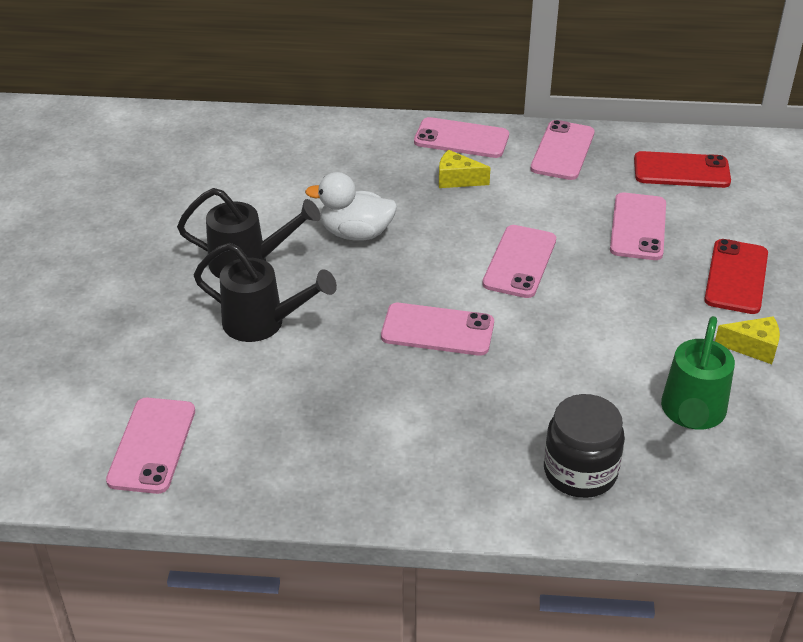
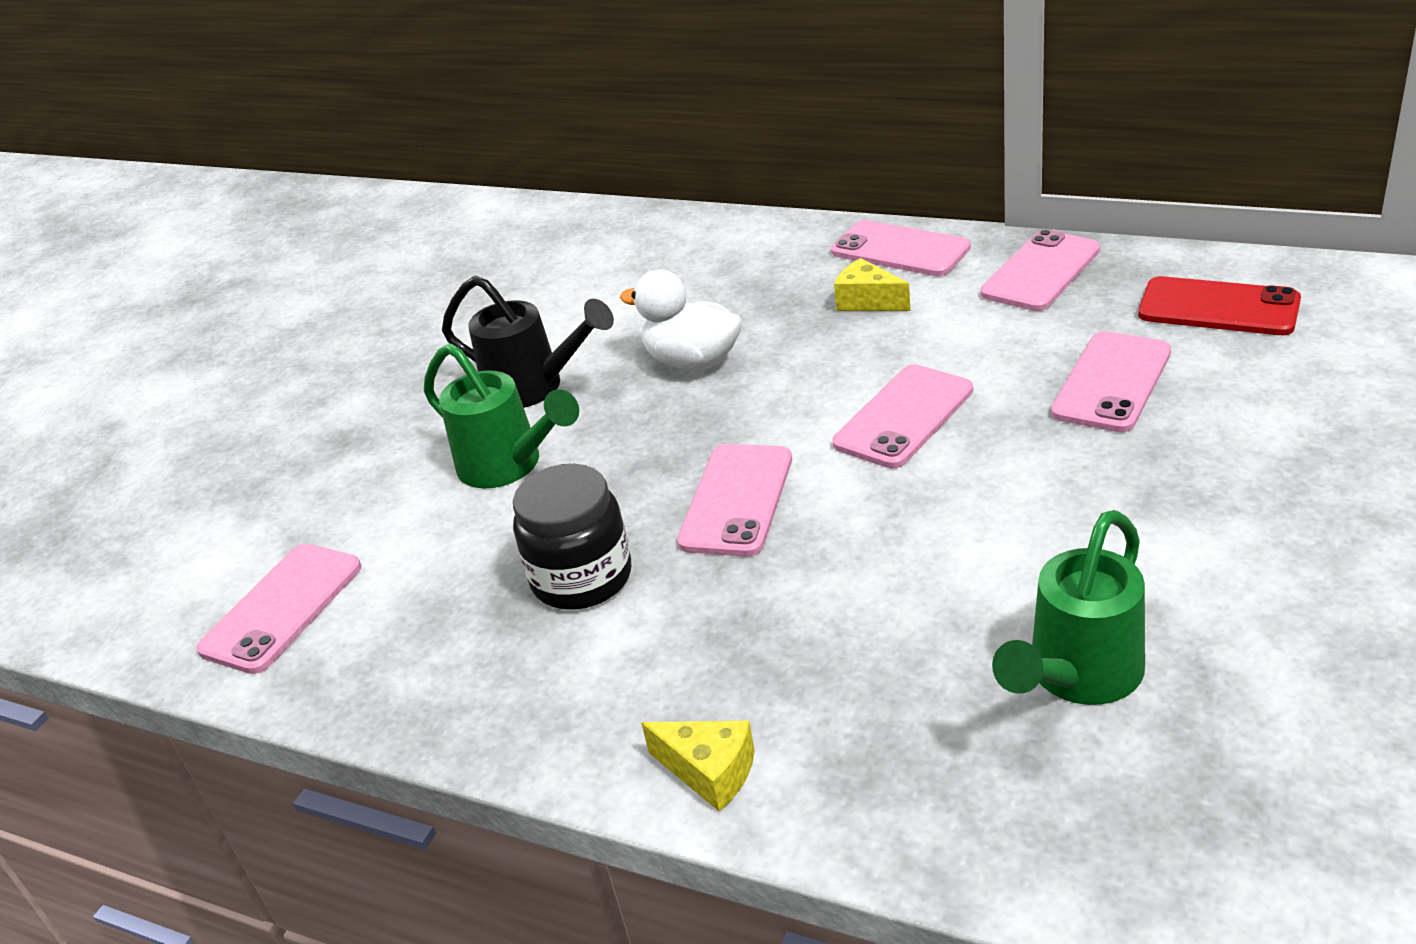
camera: 25 degrees right, 5 degrees down
black watering can [194,243,337,342] -> green watering can [424,343,579,488]
pink phone [381,303,494,356] -> pink phone turned 75 degrees clockwise [677,444,792,557]
black jar [544,394,625,498] -> black jar moved to [513,464,631,610]
red phone [704,239,768,314] -> none
yellow cheese [715,316,780,364] -> yellow cheese moved to [641,721,755,812]

